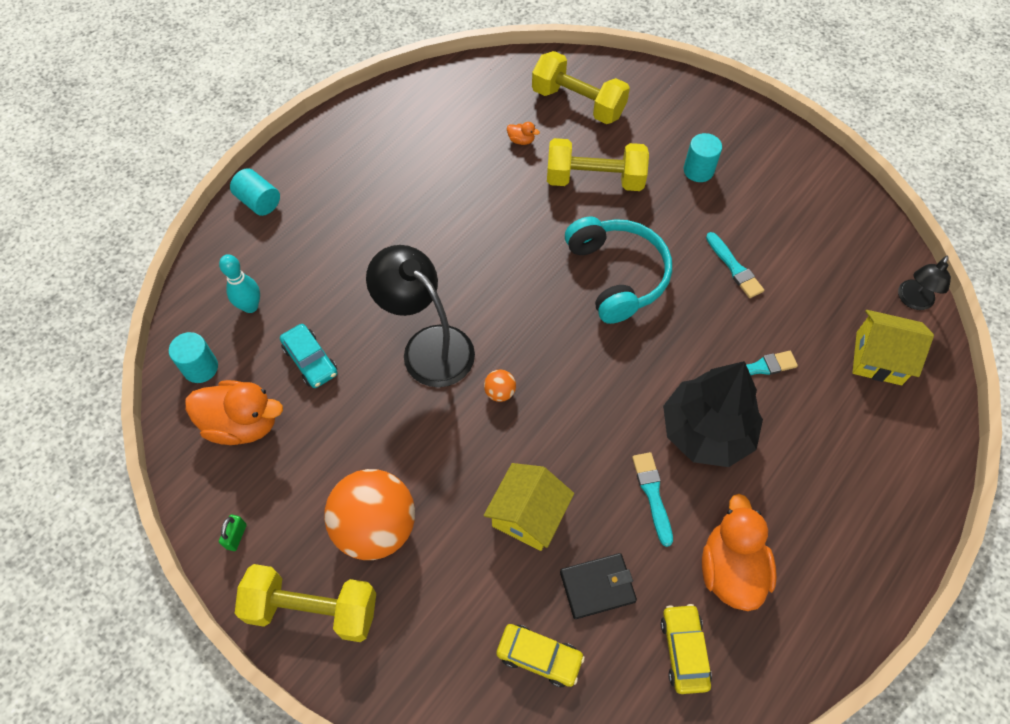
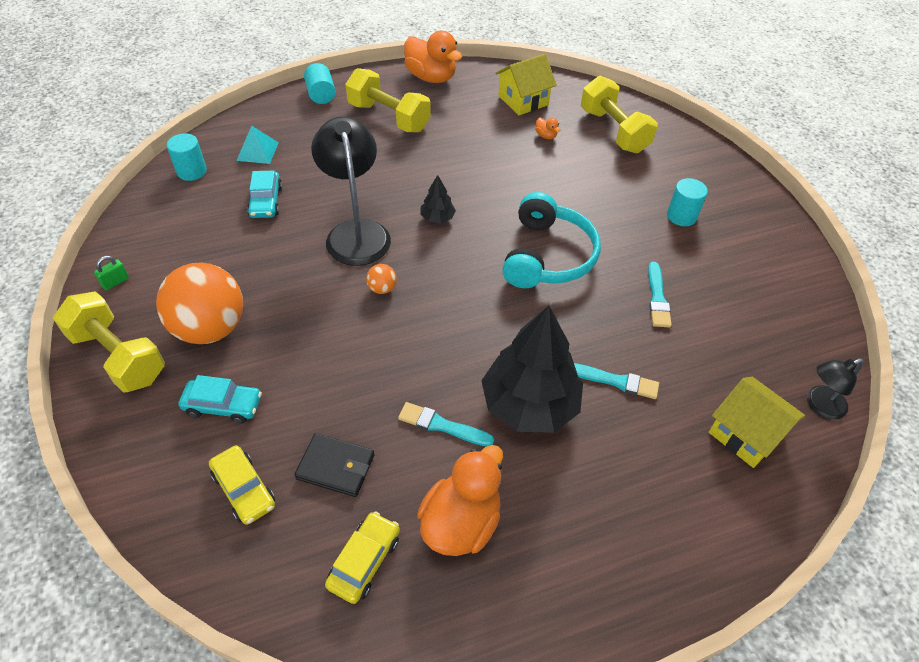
camera: 30 degrees right, 10 degrees down
orange duck [185,380,283,445] -> orange duck moved to [404,31,462,83]
turquoise bowling pin [219,254,260,313] -> turquoise pyramid [236,125,279,164]
yellow house [484,463,574,551] -> yellow house moved to [495,54,557,115]
yellow dumbbell [547,138,649,191] -> yellow dumbbell moved to [345,68,431,132]
turquoise brush [632,452,673,547] -> turquoise brush turned 90 degrees counterclockwise [398,402,494,446]
none -> turquoise car [179,375,262,423]
none -> black tree [420,175,456,223]

